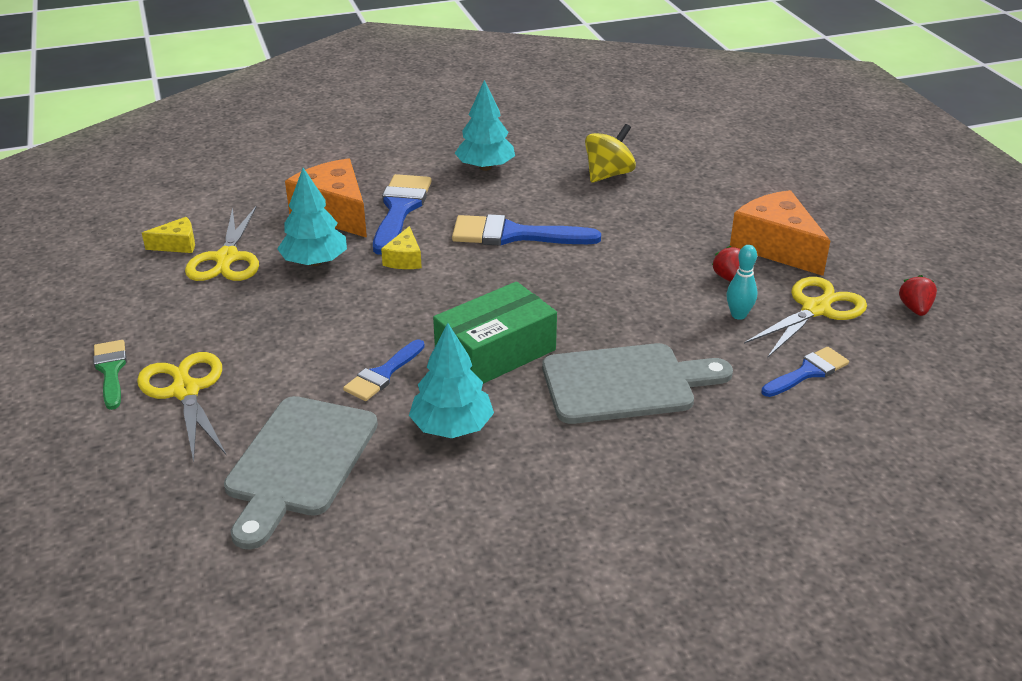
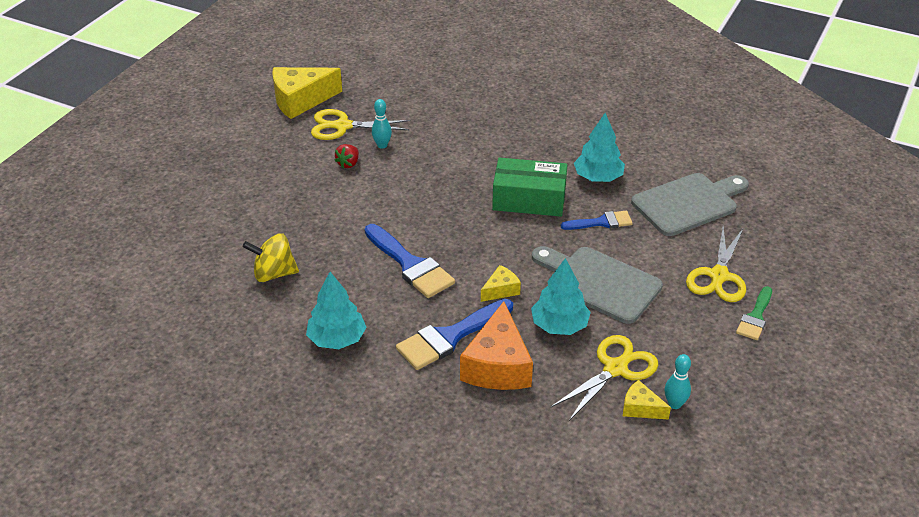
camera: 135 degrees left, 5 degrees up
grey cutting board [542,343,733,424] -> grey cutting board moved to [532,246,663,324]
orange cheese [730,190,830,276] -> none
blue brush [761,347,849,397] -> none
red strawberry [899,275,937,316] -> yellow cheese [272,67,342,119]
none -> turquoise bowling pin [665,354,691,409]

